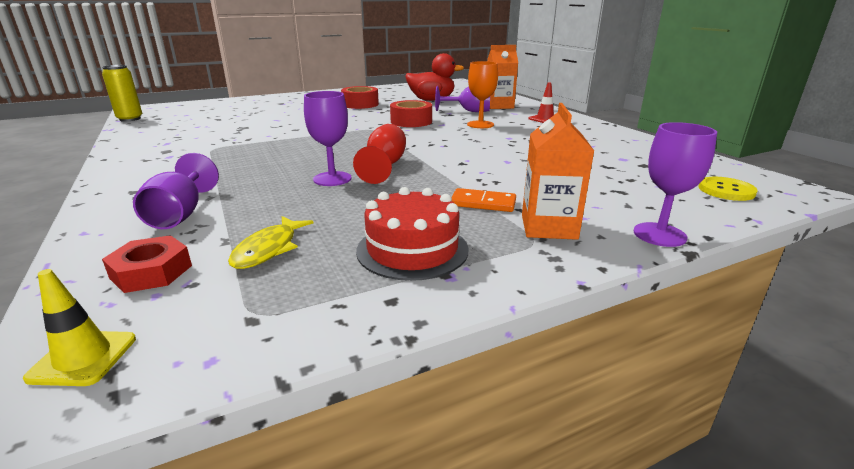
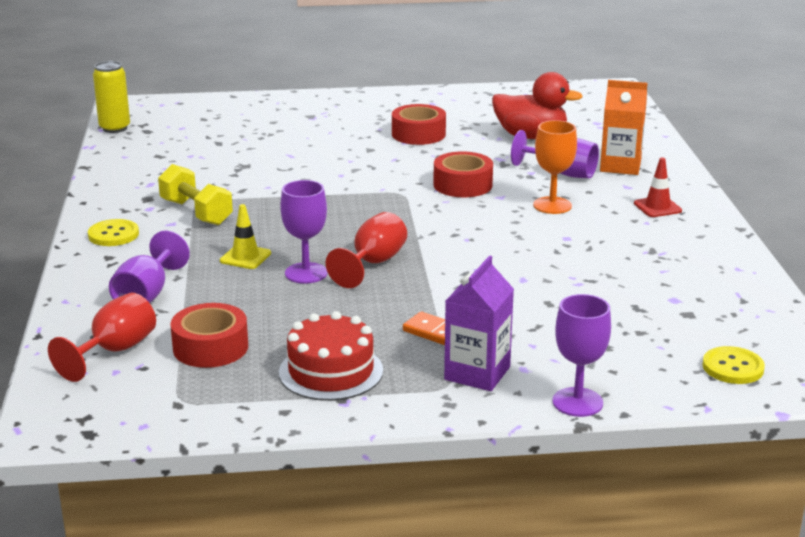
camera: 20 degrees right, 0 degrees up
yellow traffic cone [23,269,136,386] -> yellow traffic cone moved to [220,204,271,269]
red nut [102,235,192,293] -> red goblet [48,293,156,382]
yellow fish [228,216,314,269] -> red tape [171,303,248,368]
orange carton [522,103,594,240] -> purple carton [444,255,514,391]
none -> yellow button [88,219,139,246]
none -> yellow dumbbell [158,164,233,225]

